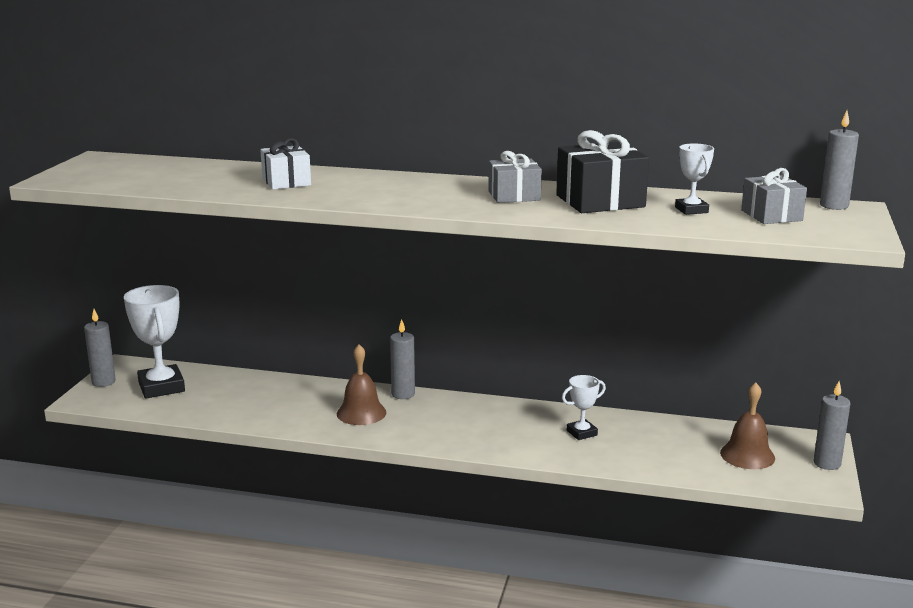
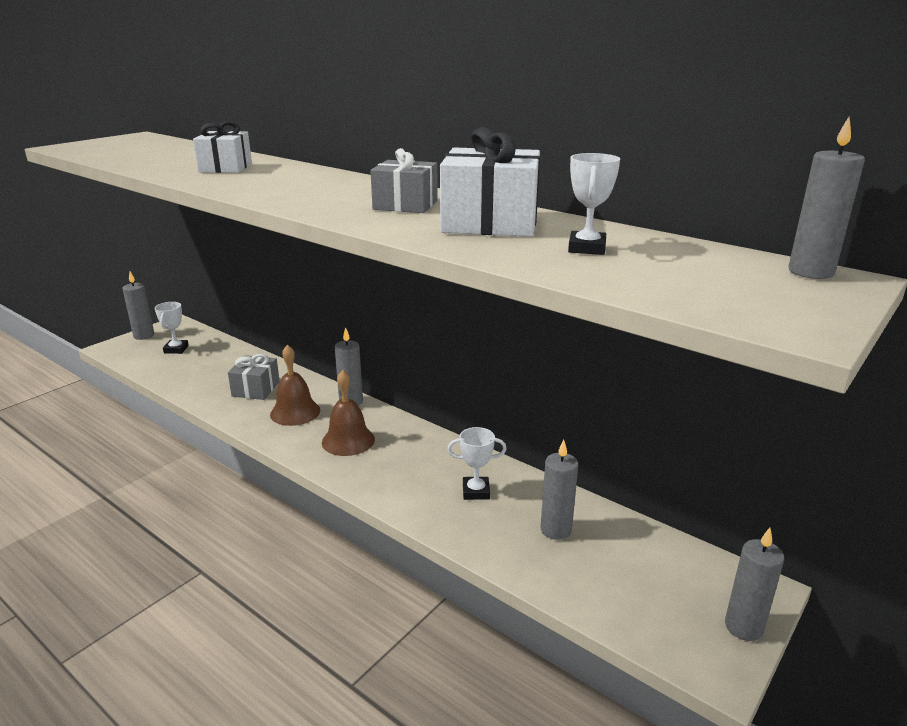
camera: 25 degrees right, 5 degrees up
white trophy [124,285,185,399] -> white trophy [155,302,189,354], size x0.53
black gift [556,130,649,213] -> white gift [440,127,540,237]
brown bell [720,382,775,469] -> brown bell moved to [322,370,375,456]
grey gift [741,168,807,224] -> grey gift moved to [228,354,280,400]
none -> grey candle [541,440,578,540]

